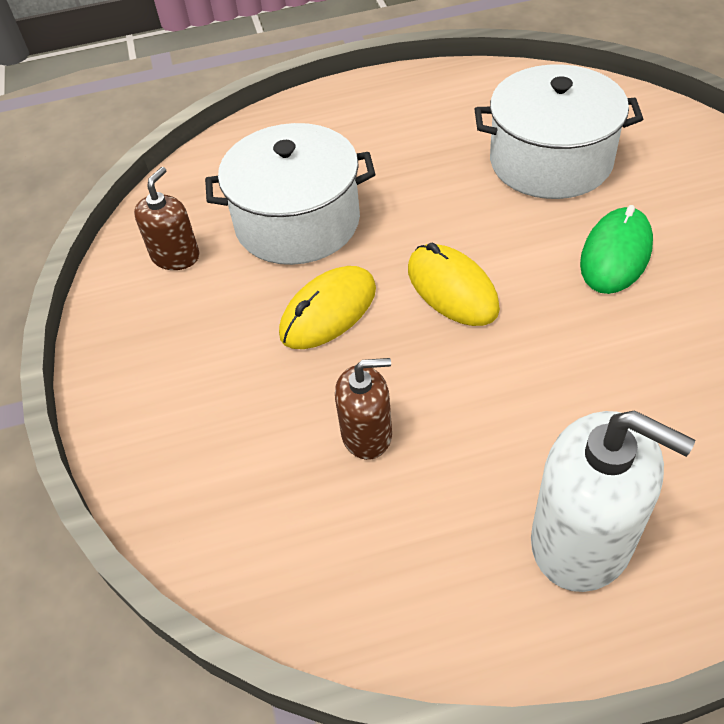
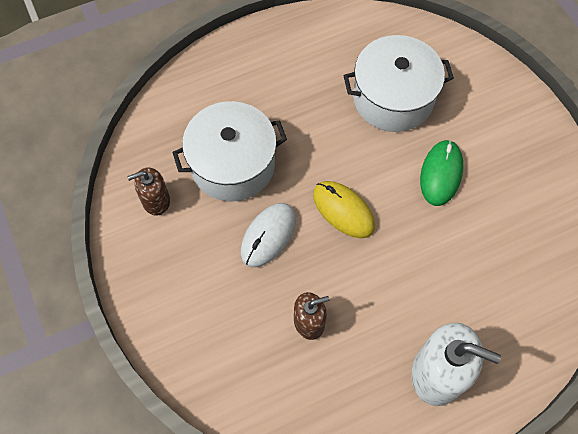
camera: 15 degrees left, 15 degrees up
brown soap dispenser [134,167,199,270] -> brown soap dispenser turned 120 degrees counterclockwise [127,167,170,216]
yellow mouse [279,266,376,349] -> white mouse [241,203,296,267]

